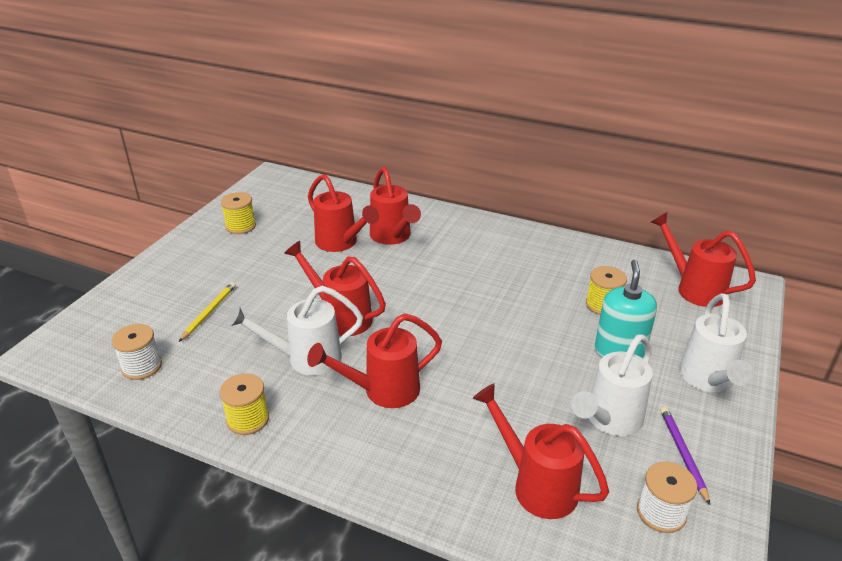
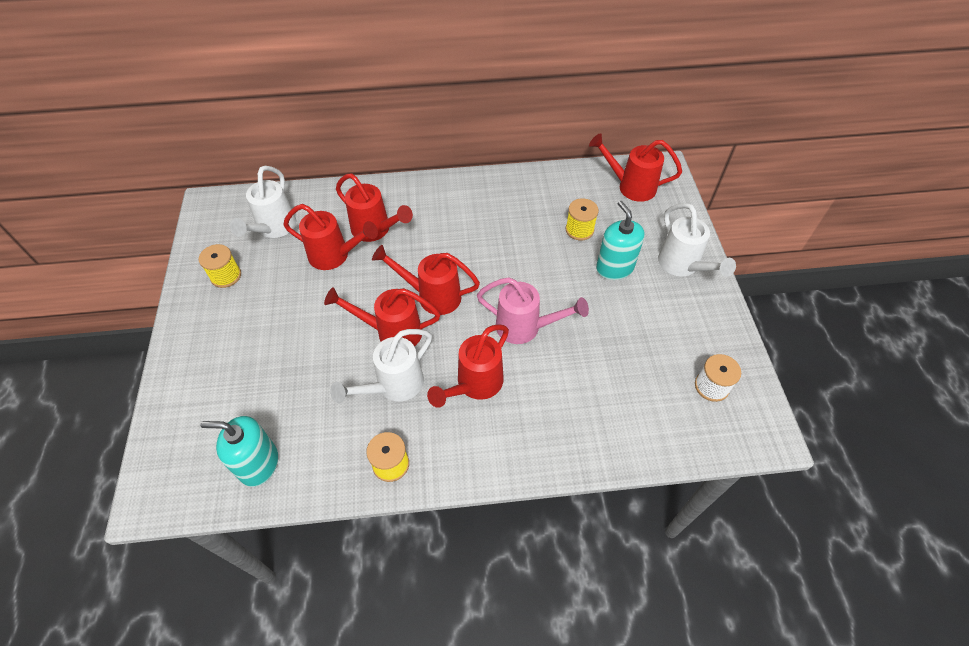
camera: 30 degrees left, 20 degrees up
white spool [112,324,162,380] -> turquoise soap dispenser [200,416,278,487]
yellow pencil [179,282,236,342] -> none
red watering can [473,383,609,519] -> red watering can moved to [372,245,480,315]
white watering can [571,335,653,436] -> white watering can moved to [229,166,296,238]
purple pencil [661,407,710,505] -> none
none -> pink watering can [477,277,589,344]

